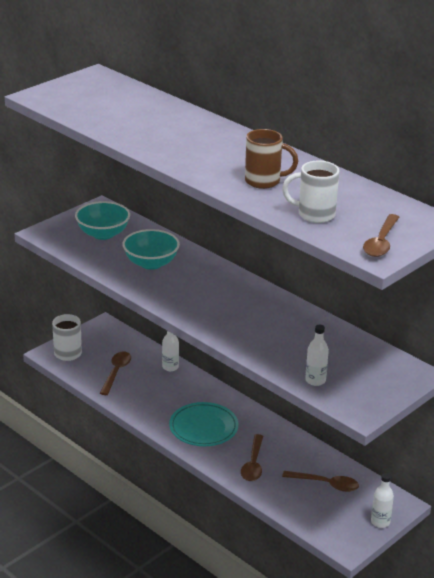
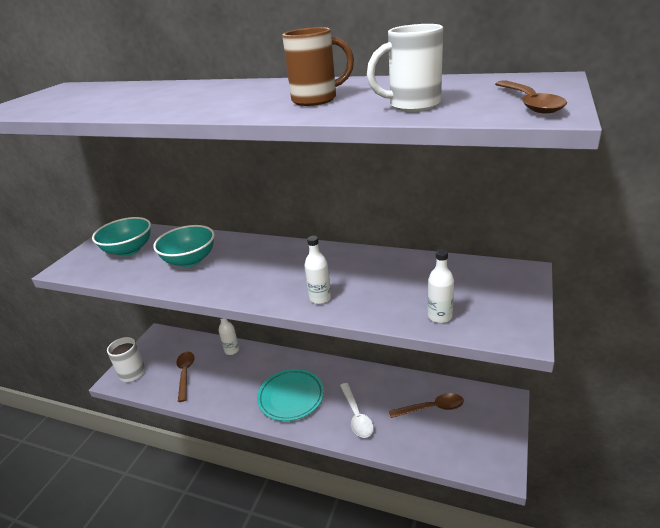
camera: 20 degrees left, 0 degrees up
brown spoon [241,434,263,481] -> white spoon [340,383,373,438]
white bottle [371,473,394,528] -> white bottle moved to [305,236,331,304]

